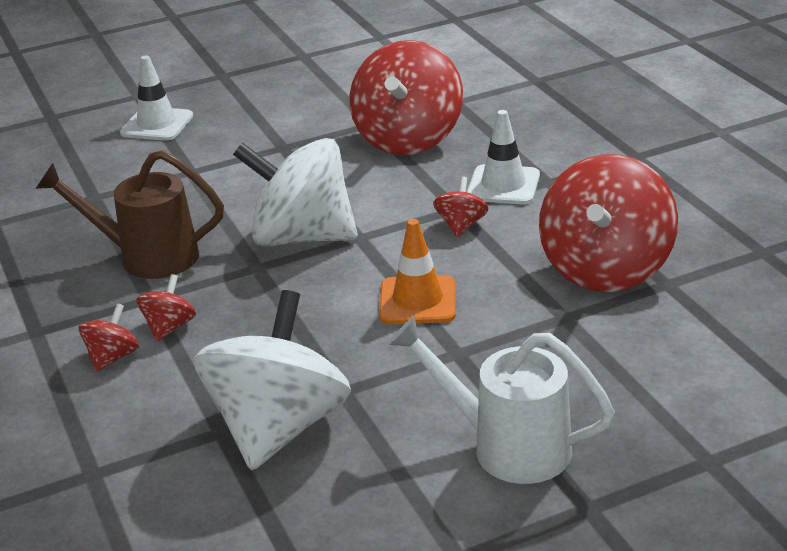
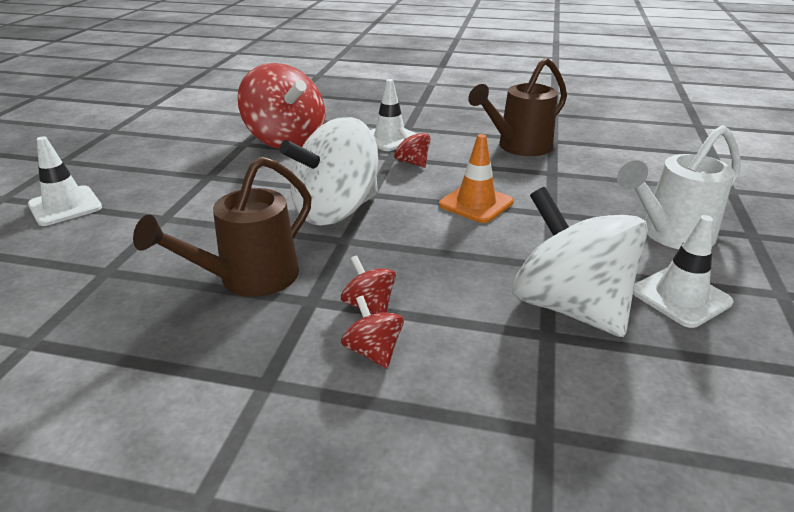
camera: 55 degrees left, 0 degrees up
red spinning top [539,154,678,292] -> brown watering can [468,58,567,156]
none -> white traffic cone [633,215,733,328]

